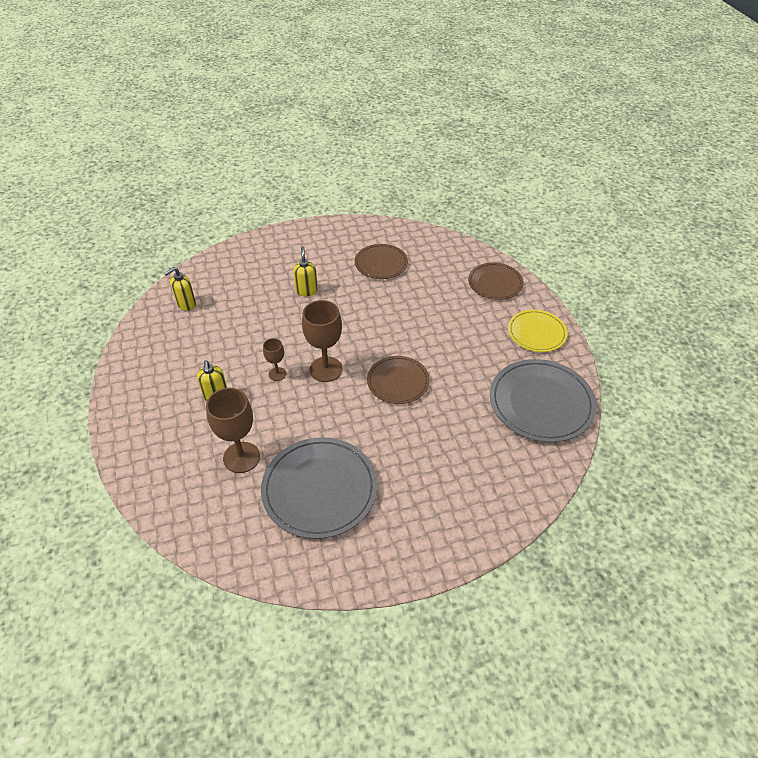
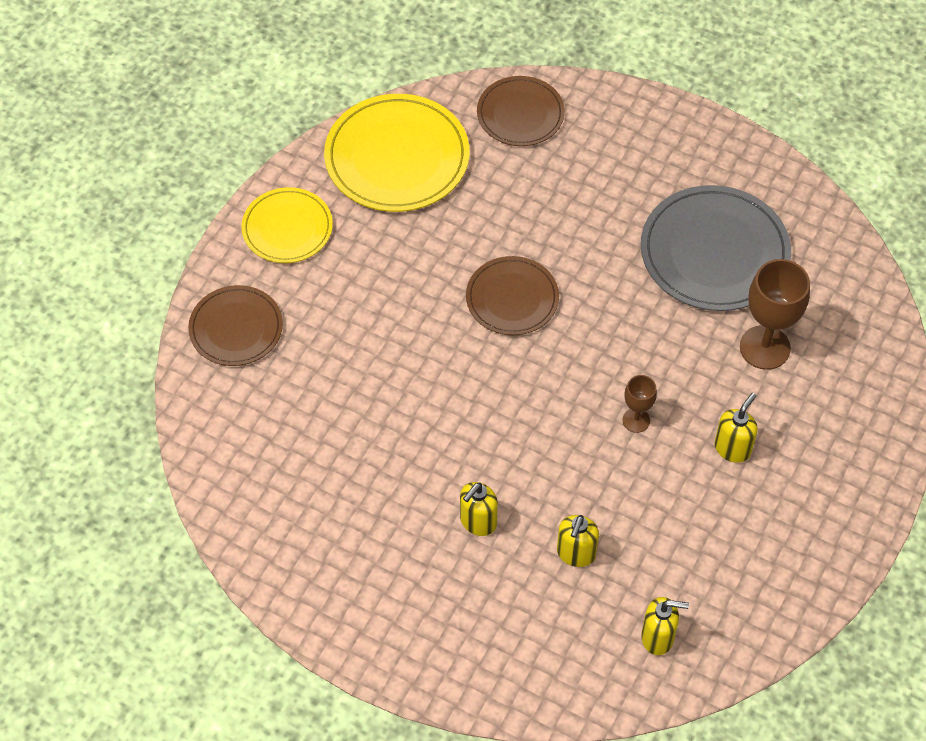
camera: 135 degrees left, 10 degrees up
brown goblet [302,300,342,382] -> none
brown plate [355,244,408,279] -> brown plate moved to [477,76,565,146]
grey plate [490,359,596,442] -> yellow plate [324,94,470,212]
none -> yellow soap dispenser [557,515,599,567]

